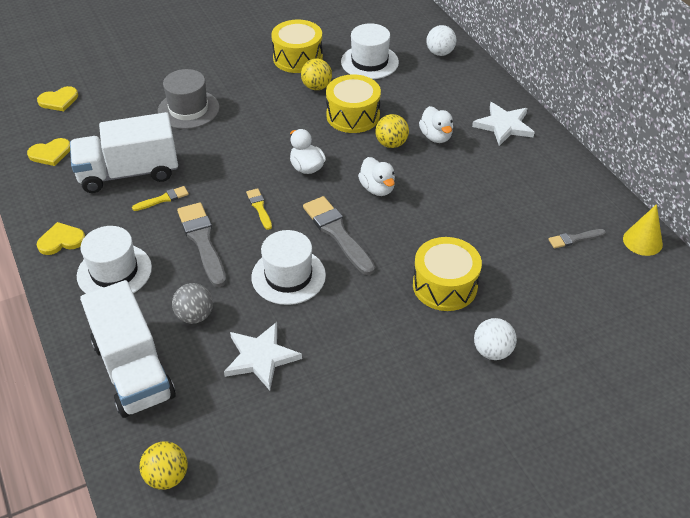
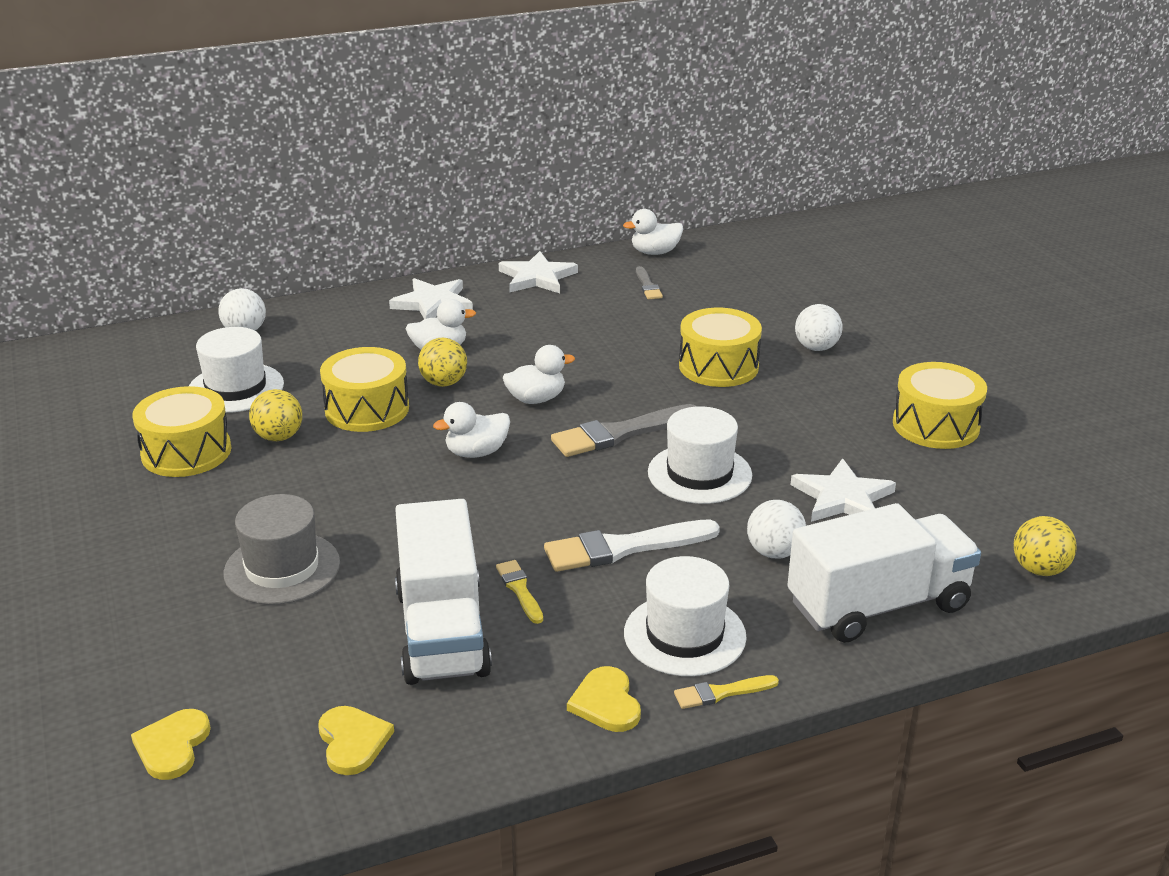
camera: 85 degrees left, 15 degrees down
yellow heart [37,86,78,111] -> yellow heart turned 150 degrees counterclockwise [131,709,211,780]
grey ball [172,283,213,324] -> white ball [747,500,806,559]
grey brush [177,202,226,287] -> white brush [544,520,720,572]
yellow brush [246,188,272,230] -> yellow brush moved to [674,675,779,709]
yellow cone [623,204,663,256] -> white duck [623,209,683,255]
none -> white star [499,251,578,293]
none -> yellow drum [893,362,987,449]

